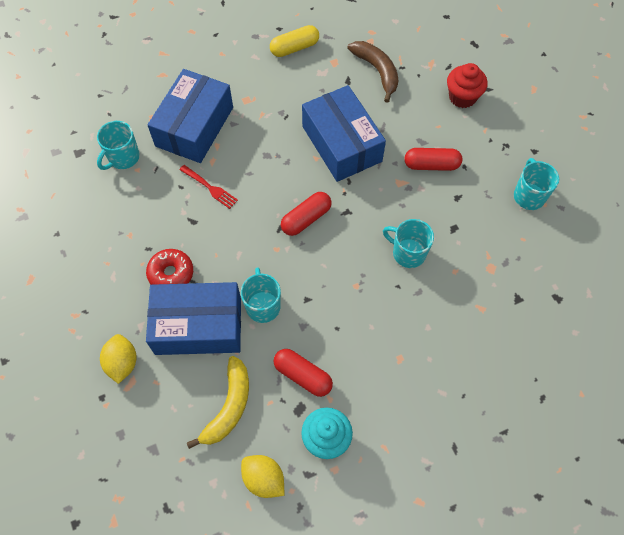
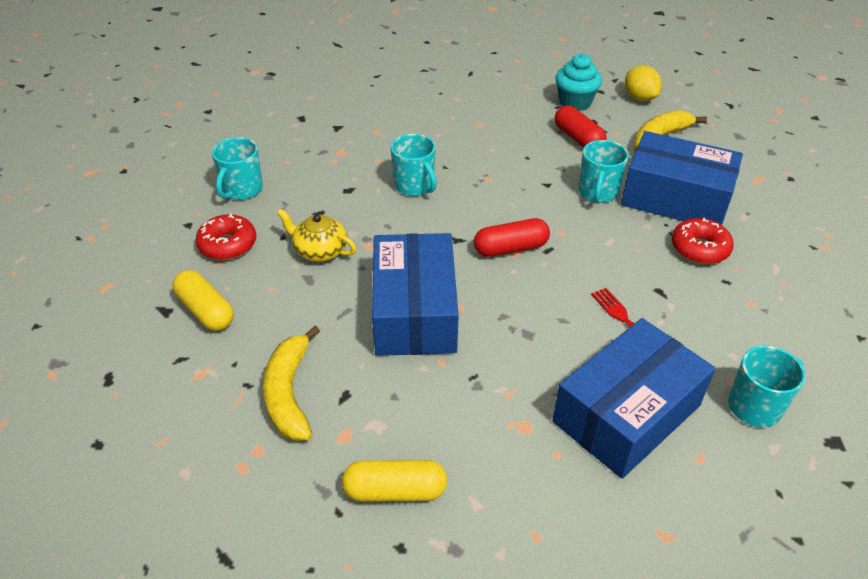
camera: 155 degrees left, 20 degrees down
yellow lemon [100,334,137,384] -> none
brown banana [347,41,399,103] -> yellow banana [263,326,320,441]
red capsule [404,148,462,171] -> yellow teapot [277,209,356,262]
red cupcake [447,63,487,108] -> yellow capsule [172,270,234,331]
none -> red donut [196,214,256,260]

